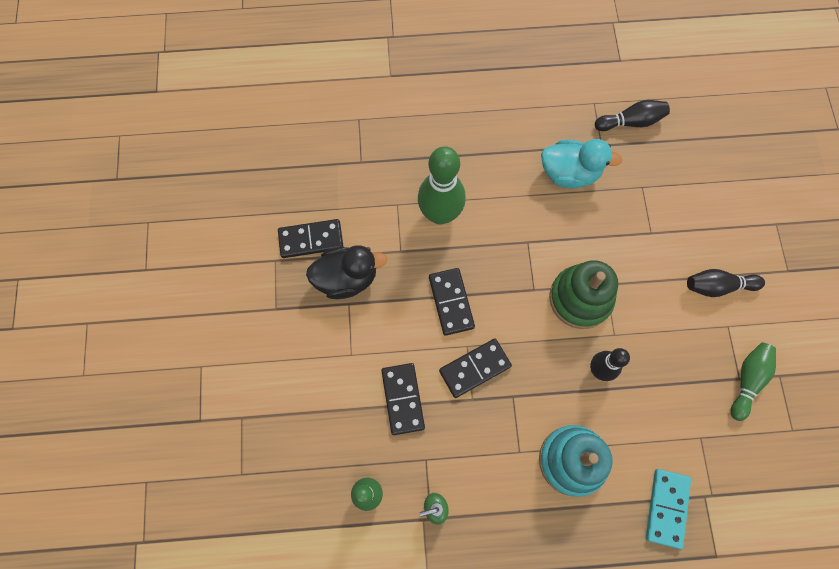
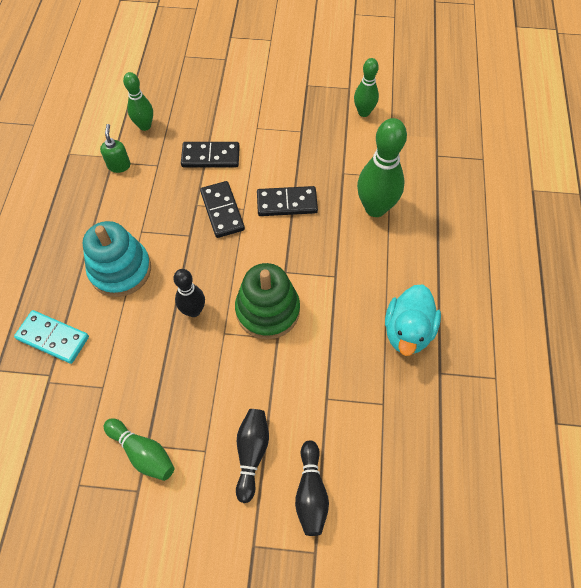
camera: 100 degrees right, 10 degrees down
black domino [278,219,344,258] -> green bowling pin [354,58,379,117]
black duck [306,245,388,299] -> none
black bowling pin [595,100,670,131] -> black bowling pin moved to [295,440,329,536]

